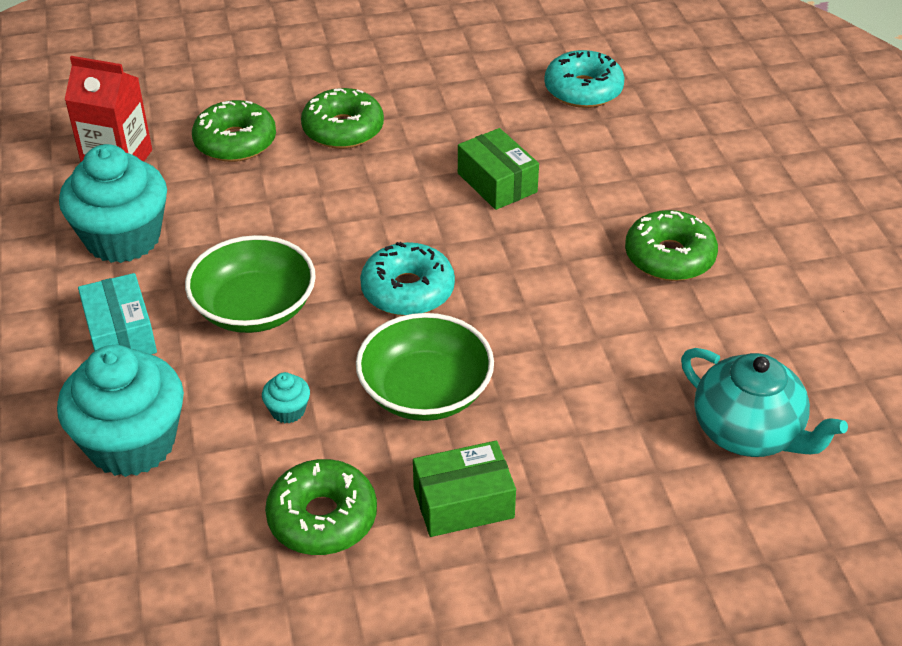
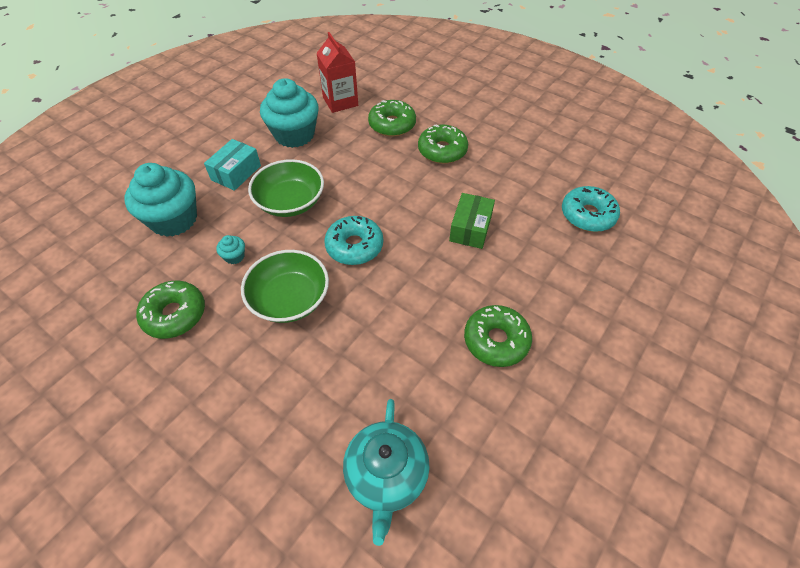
camera: 50 degrees right, 10 degrees up
green box [413,441,516,537] -> none

